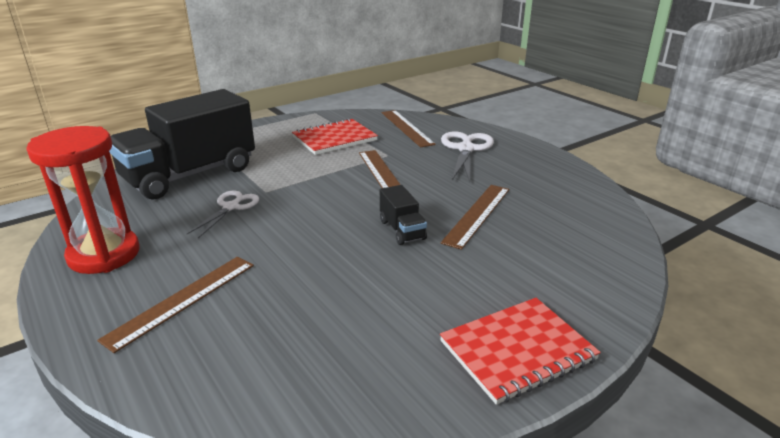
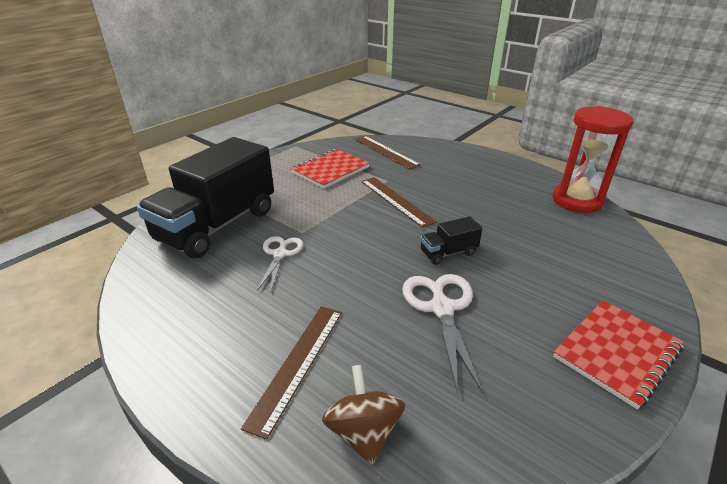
camera: 15 degrees left, 5 degrees up
red hourglass [26,126,140,274] -> red hourglass moved to [553,106,633,213]
black truck [380,185,427,245] -> black truck turned 105 degrees clockwise [420,216,482,265]
white scissors [441,131,494,182] -> white scissors moved to [402,274,483,394]
brown ruler [441,185,509,250] -> none
none -> brown spinning top [322,365,405,465]

